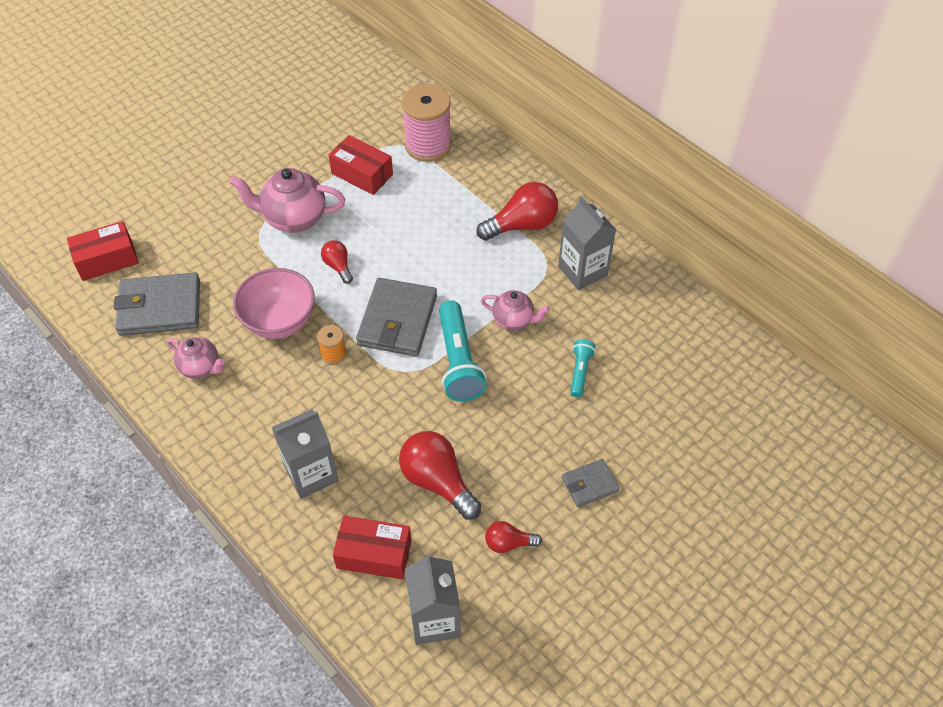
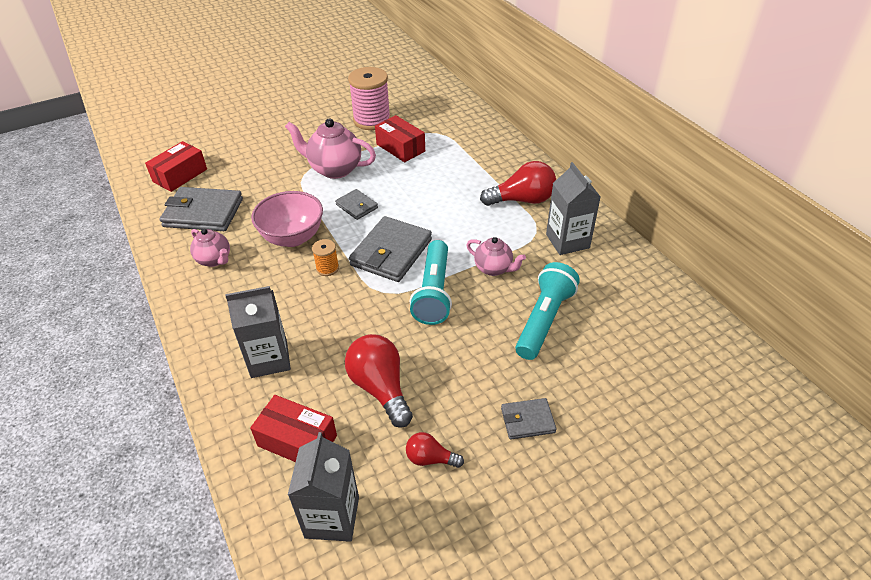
camera: 15 degrees right, 10 degrees down
red box [67,221,139,281] -> red box turned 45 degrees counterclockwise [145,141,207,192]
red light bulb [321,240,353,284] -> grey wallet [335,189,378,220]
pink spool [402,84,452,162] -> pink spool moved to [348,67,391,130]
turquoise flashlight [570,340,596,398] -> turquoise flashlight [515,262,580,360], size x1.88

